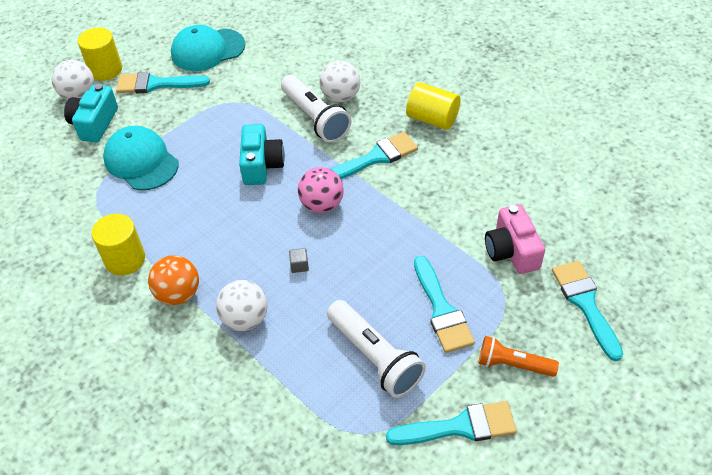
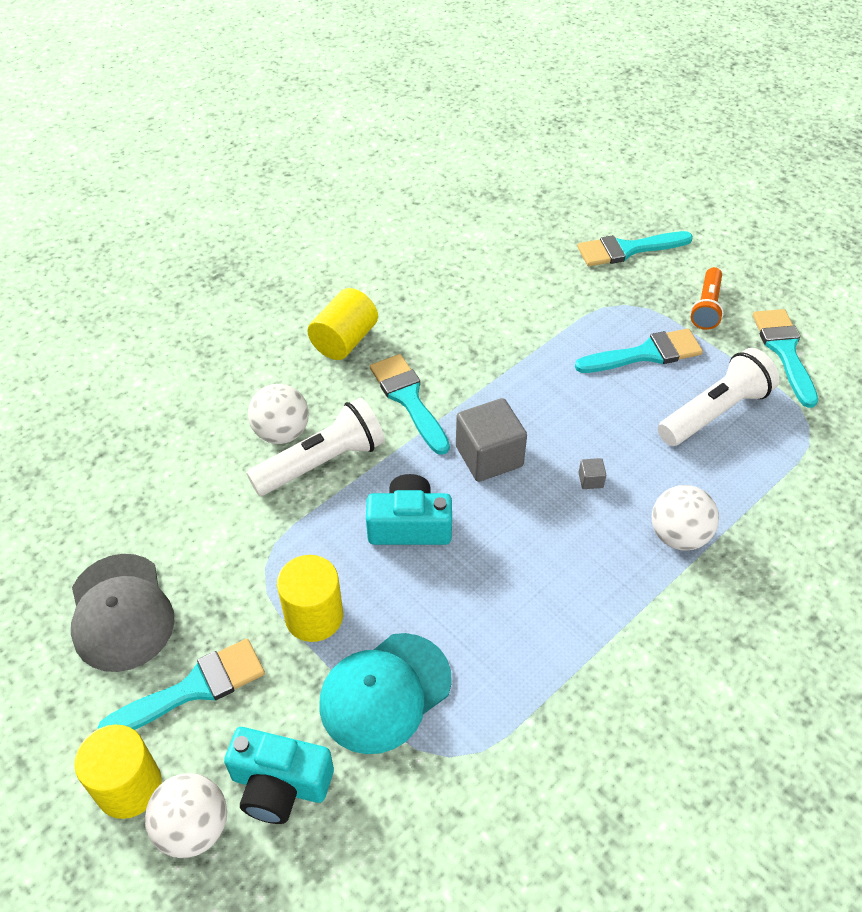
camera: 90 degrees left, 0 degrees up
yellow cylinder [91,213,145,276] -> yellow cylinder moved to [277,555,343,642]
turquoise brush [116,72,210,93] -> turquoise brush turned 120 degrees counterclockwise [98,639,265,730]
orange ball [148,255,199,305] -> none
turquoise cap [171,25,245,71] -> grey cap [71,554,175,672]
pink ball [298,167,344,213] -> grey cube [456,398,527,482]
pink camera [485,204,545,274] -> none

